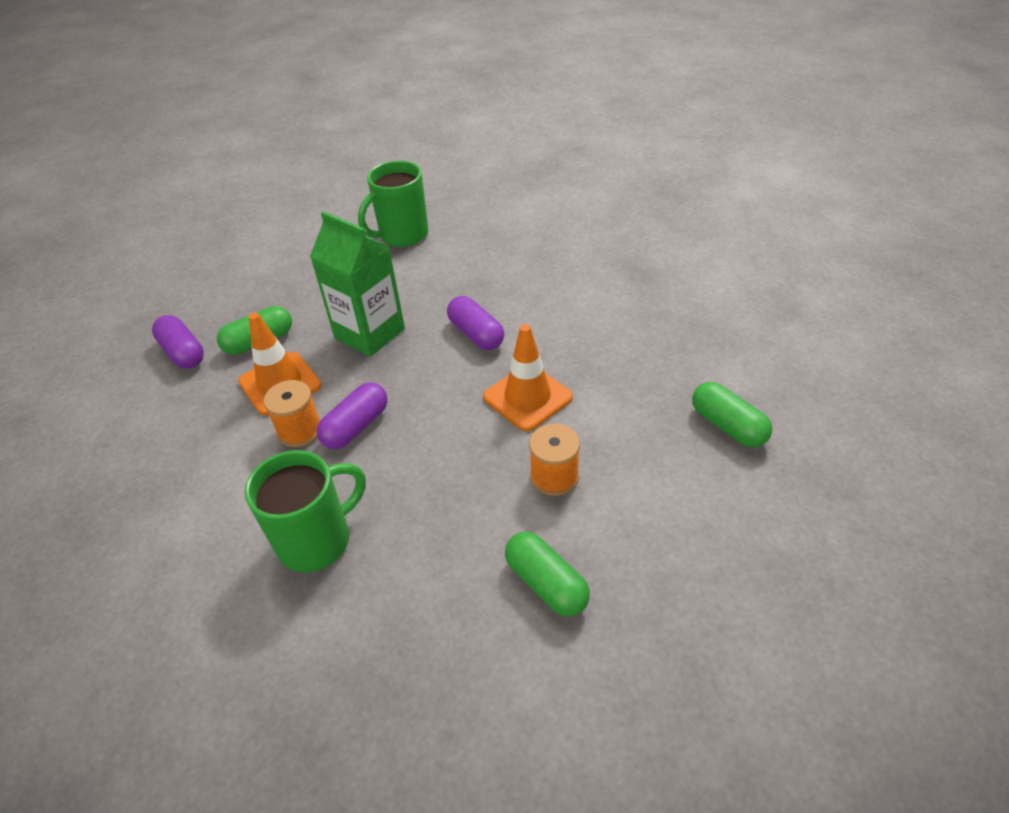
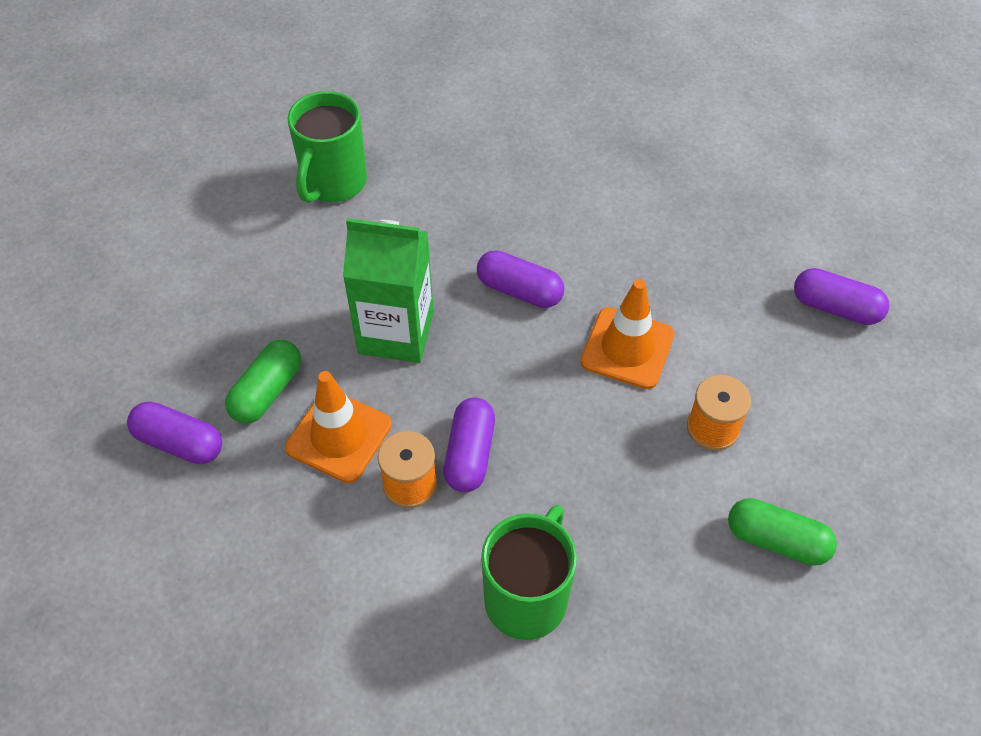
camera: 30 degrees left, 10 degrees up
green capsule [692,382,772,447] -> purple capsule [794,268,889,325]

